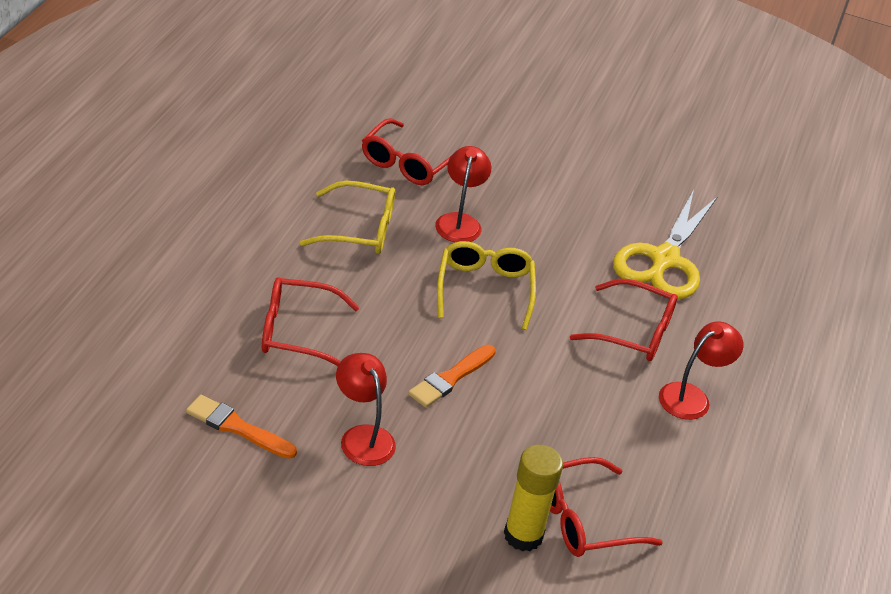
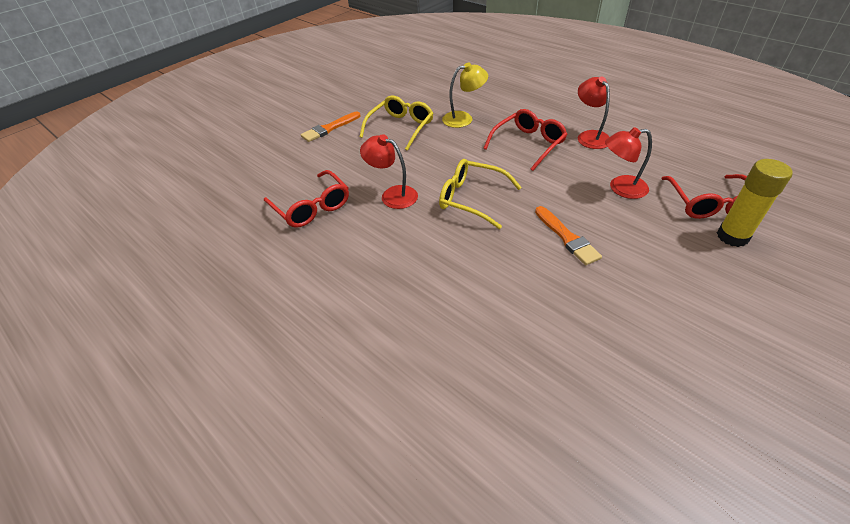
camera: 60 degrees left, 5 degrees up
orange brush [186,395,297,459] -> orange brush moved to [301,112,361,142]
red glasses [262,277,360,366] -> none
yellow glasses [300,181,395,254] -> yellow glasses moved to [360,95,434,151]
red lamp [336,353,396,466] -> red lamp moved to [605,127,652,199]
yellow scissors [613,190,718,300] -> yellow lamp [442,62,488,128]

